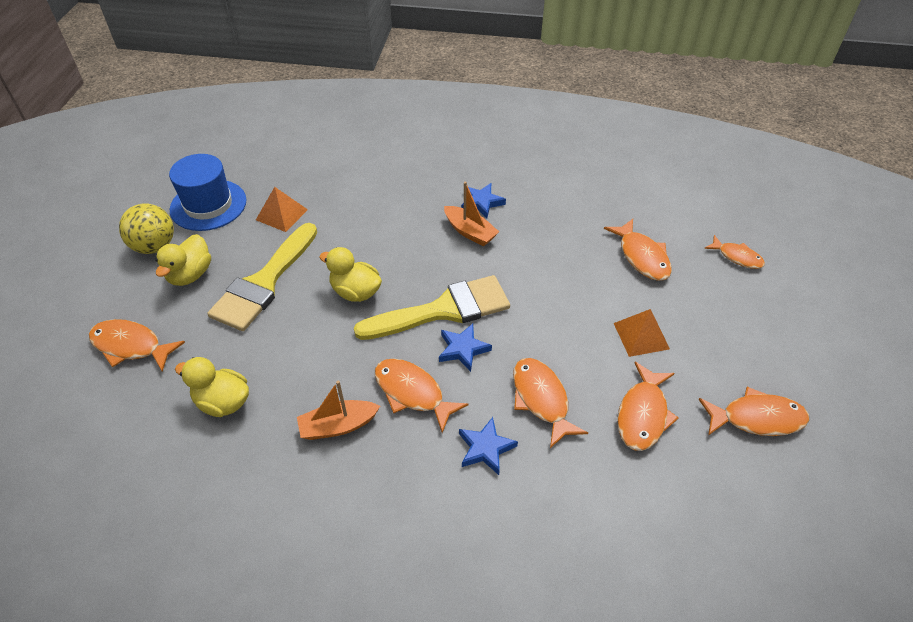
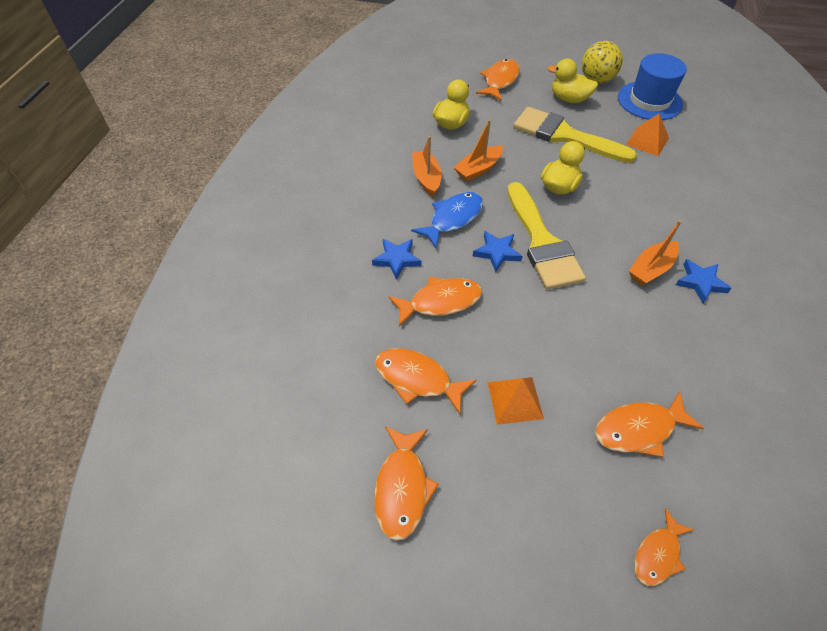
camera: 95 degrees right, 5 degrees up
orange fish [375,359,469,433] -> blue fish [411,192,483,248]
none -> orange boat [454,119,503,181]

